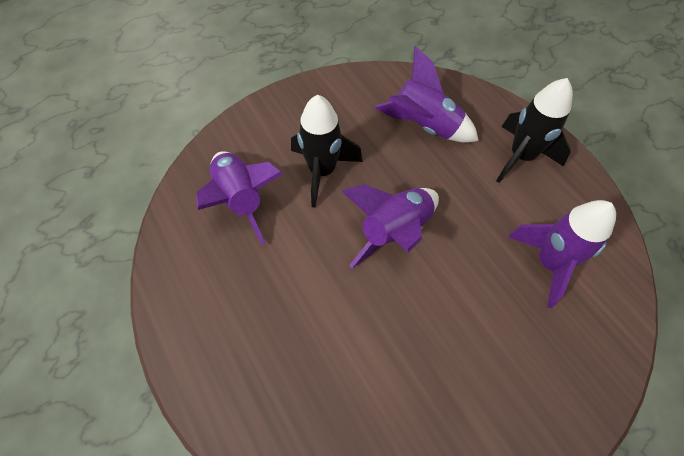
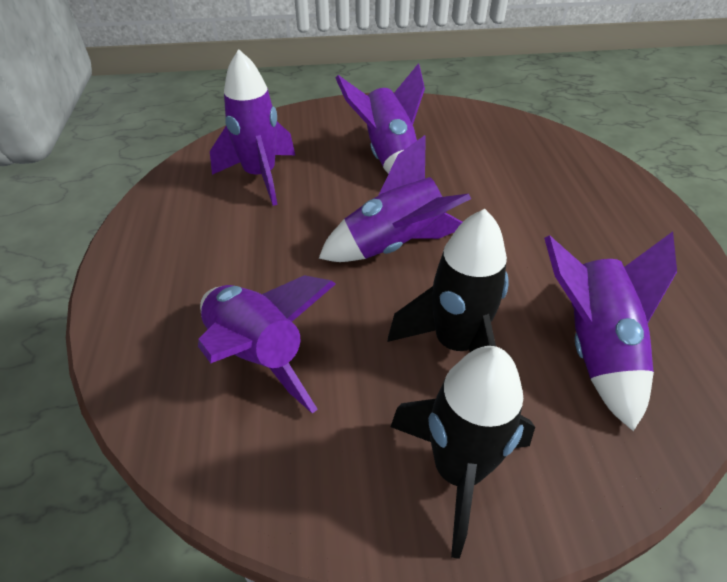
camera: 155 degrees left, 15 degrees down
black rocket [496,78,573,183] -> black rocket moved to [390,346,535,559]
none -> purple rocket [336,63,425,174]

